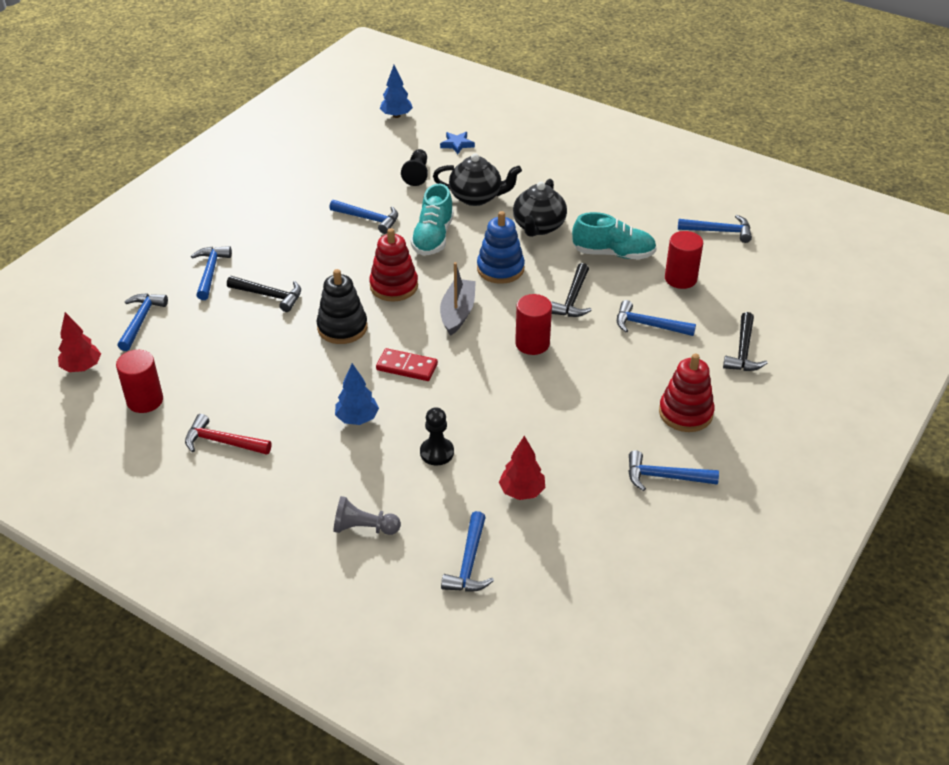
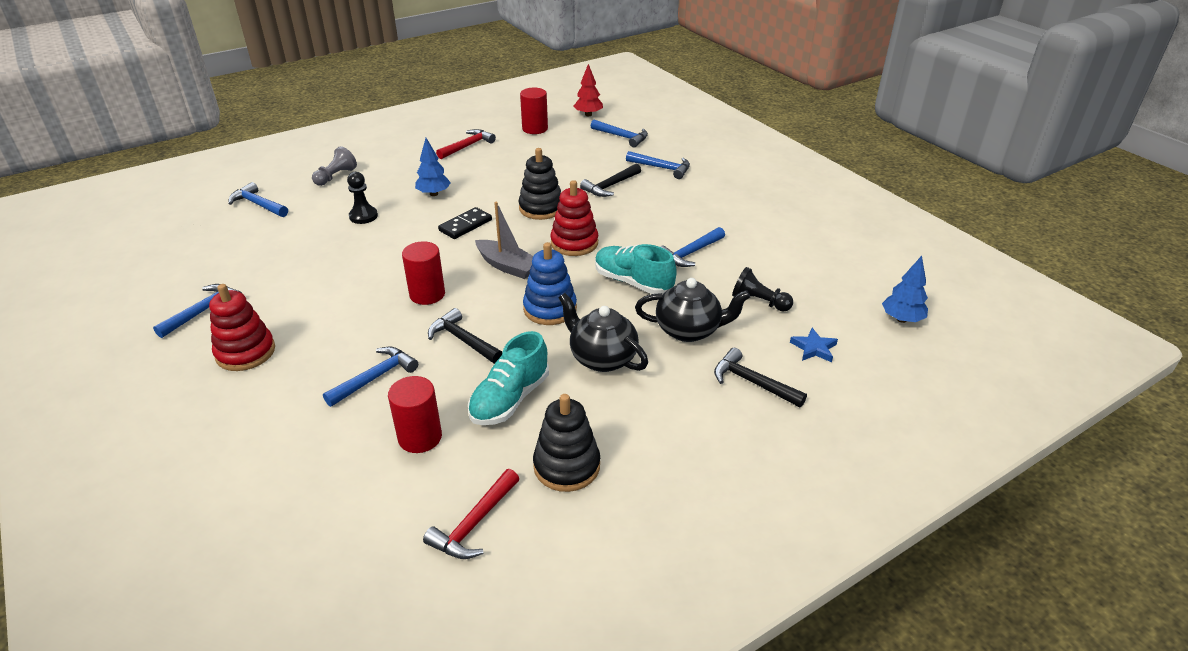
camera: 115 degrees right, 5 degrees down
red domino [376,348,438,381] -> black domino [438,207,492,239]
black teapot [433,153,522,206] -> black teapot turned 120 degrees counterclockwise [635,278,750,342]
red tree [499,436,545,500] -> none
blue hammer [678,215,752,243] -> red hammer [423,469,519,559]
black hammer [723,312,768,371] -> black hammer moved to [714,348,807,407]
none -> black stacking toy [533,394,600,492]

